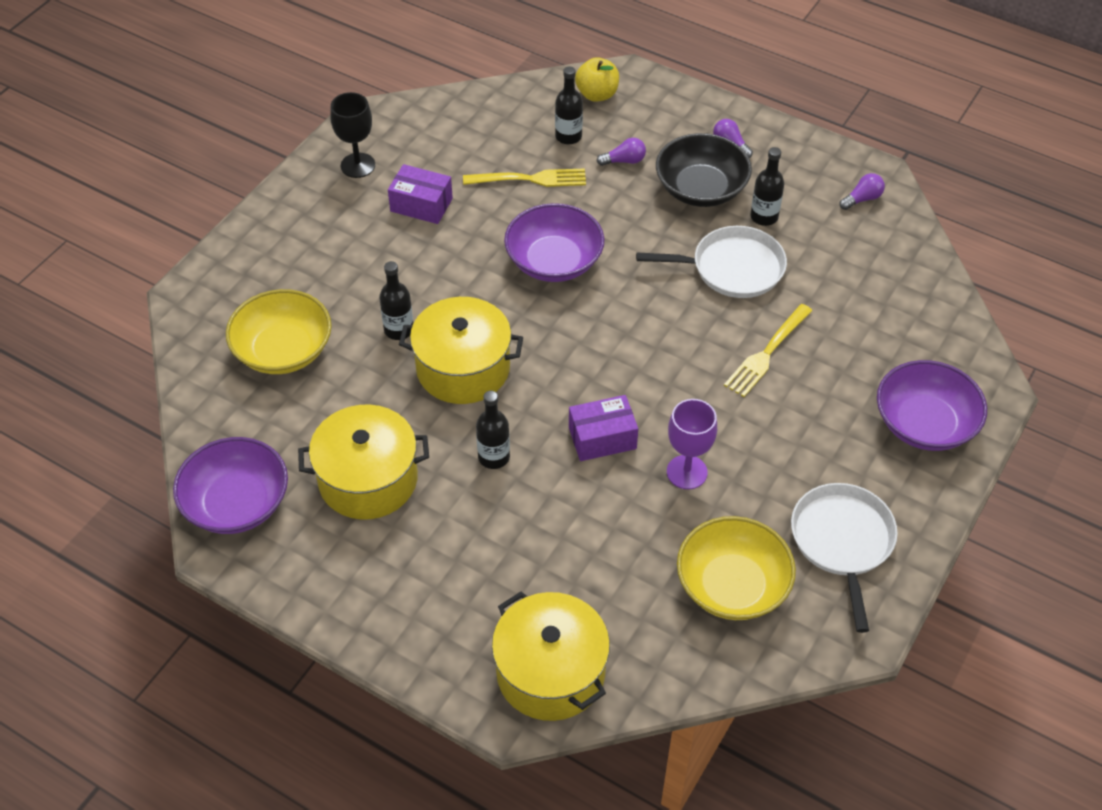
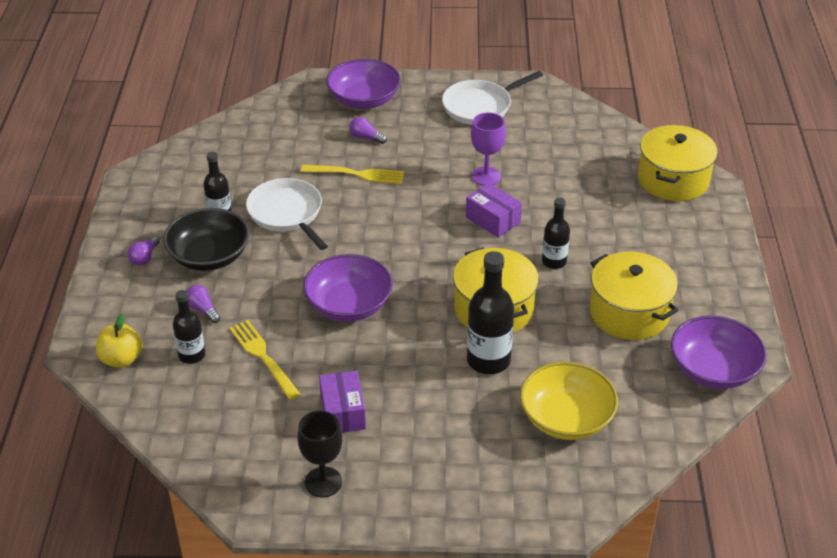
camera: 120 degrees left, 10 degrees down
black bottle [379,261,413,340] -> black bottle [467,251,514,374], size x1.62
yellow bowl [677,516,796,620] -> none
purple light bulb [840,173,885,210] -> purple light bulb moved to [349,117,387,144]

